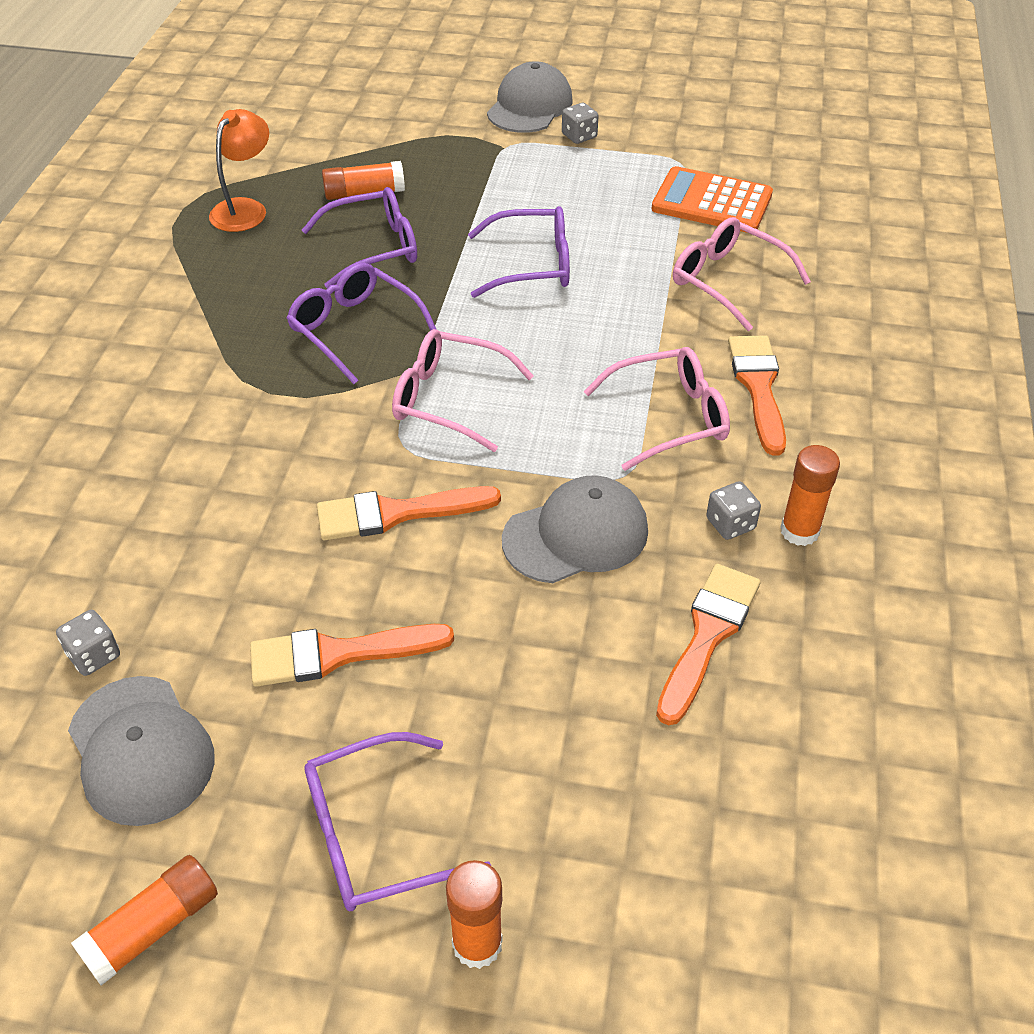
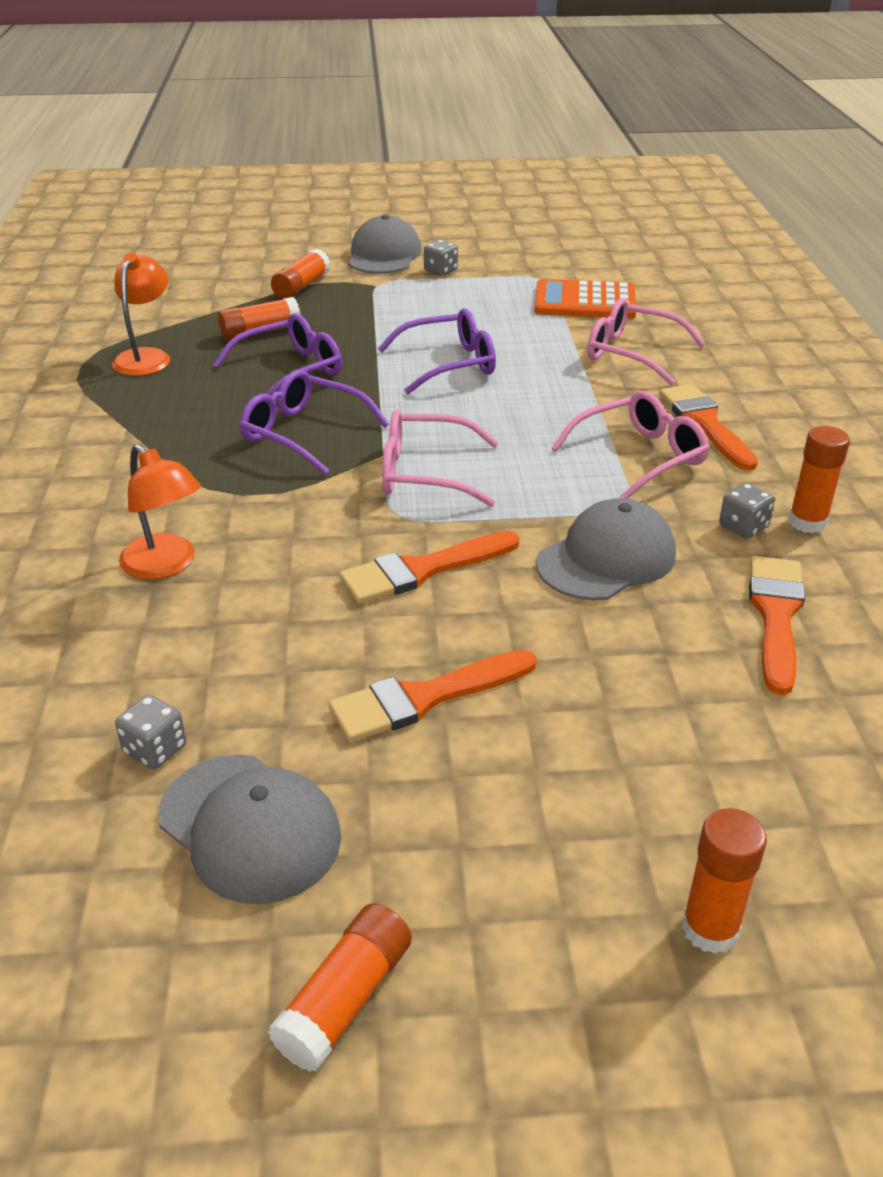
camera: 15 degrees left, 10 degrees down
purple glasses [304,732,491,911] -> none
none -> orange lamp [119,444,201,580]
none -> orange glue stick [271,249,330,299]

